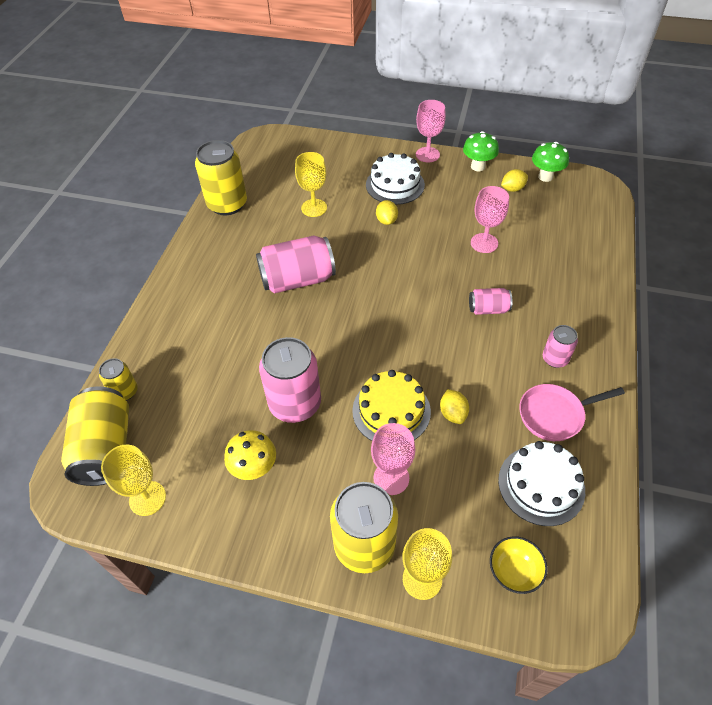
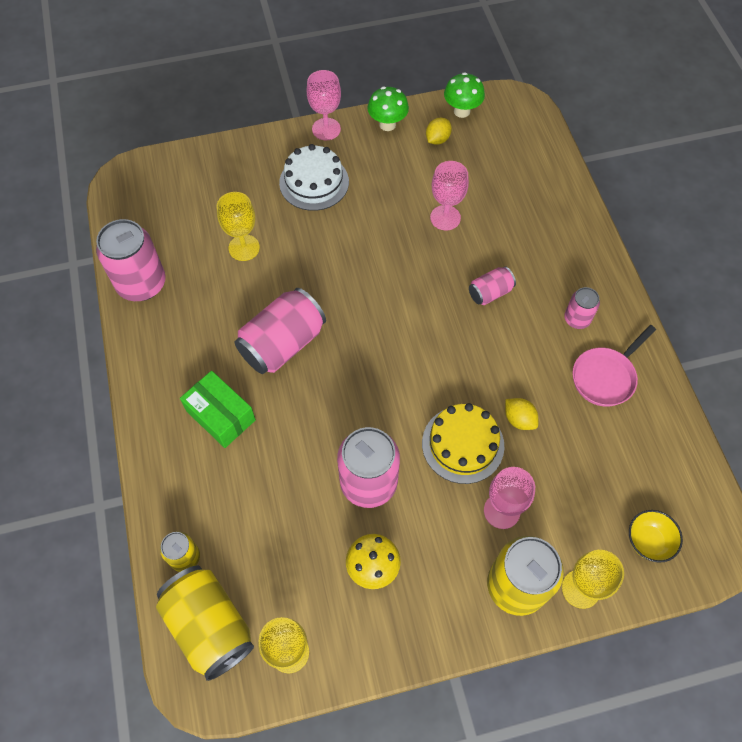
camera: 30 degrees left, 10 degrees up
yellow can [195,140,247,215] -> pink can [96,219,166,301]
yellow lemon [376,200,398,225] -> none
white cake [498,441,585,526] -> none
none -> green box [180,371,256,448]

